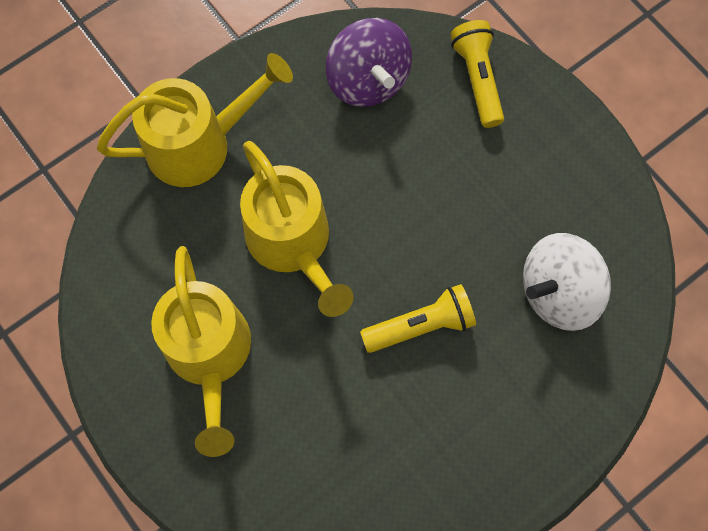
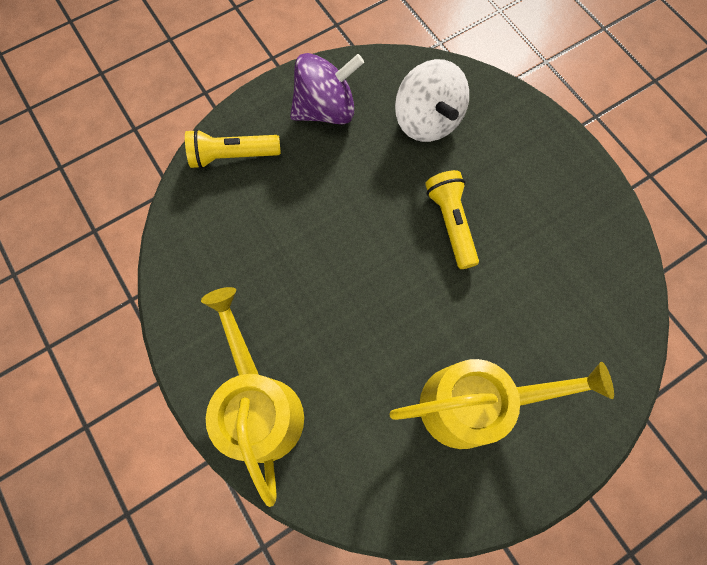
camera: 85 degrees left, 0 degrees up
yellow watering can [240,141,354,317] -> none
purple spinning top [326,18,412,107] -> purple spinning top moved to [290,53,364,124]

